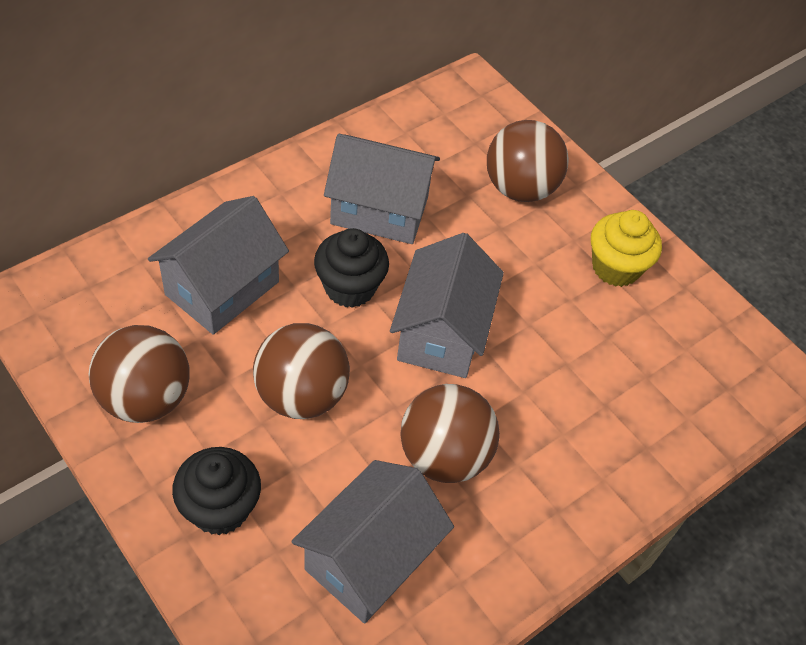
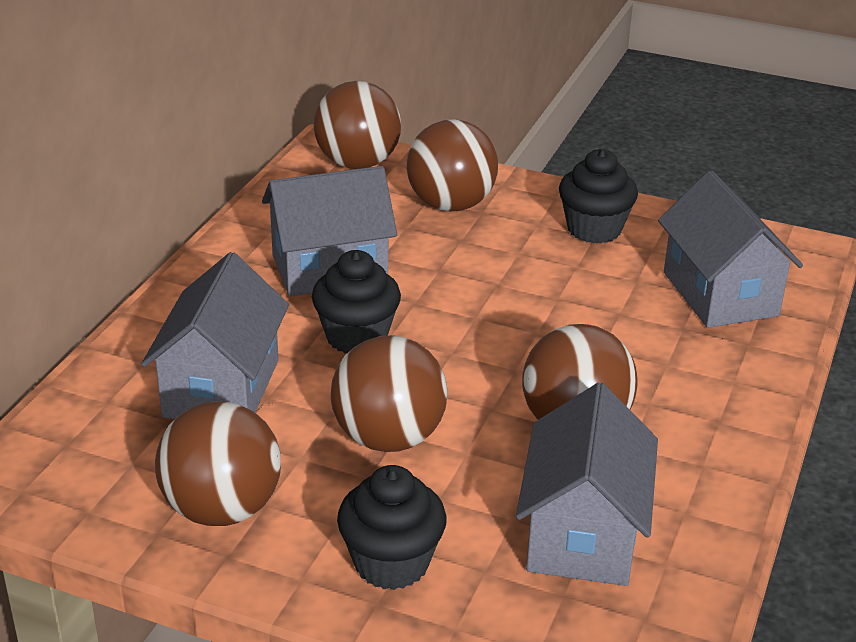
camera: 25 degrees left, 20 degrees down
grey house [390,233,504,378] -> grey house moved to [658,171,803,328]
yellow cupcake [591,210,662,287] -> black cupcake [559,149,638,244]
none -> brown ball [314,81,401,169]

